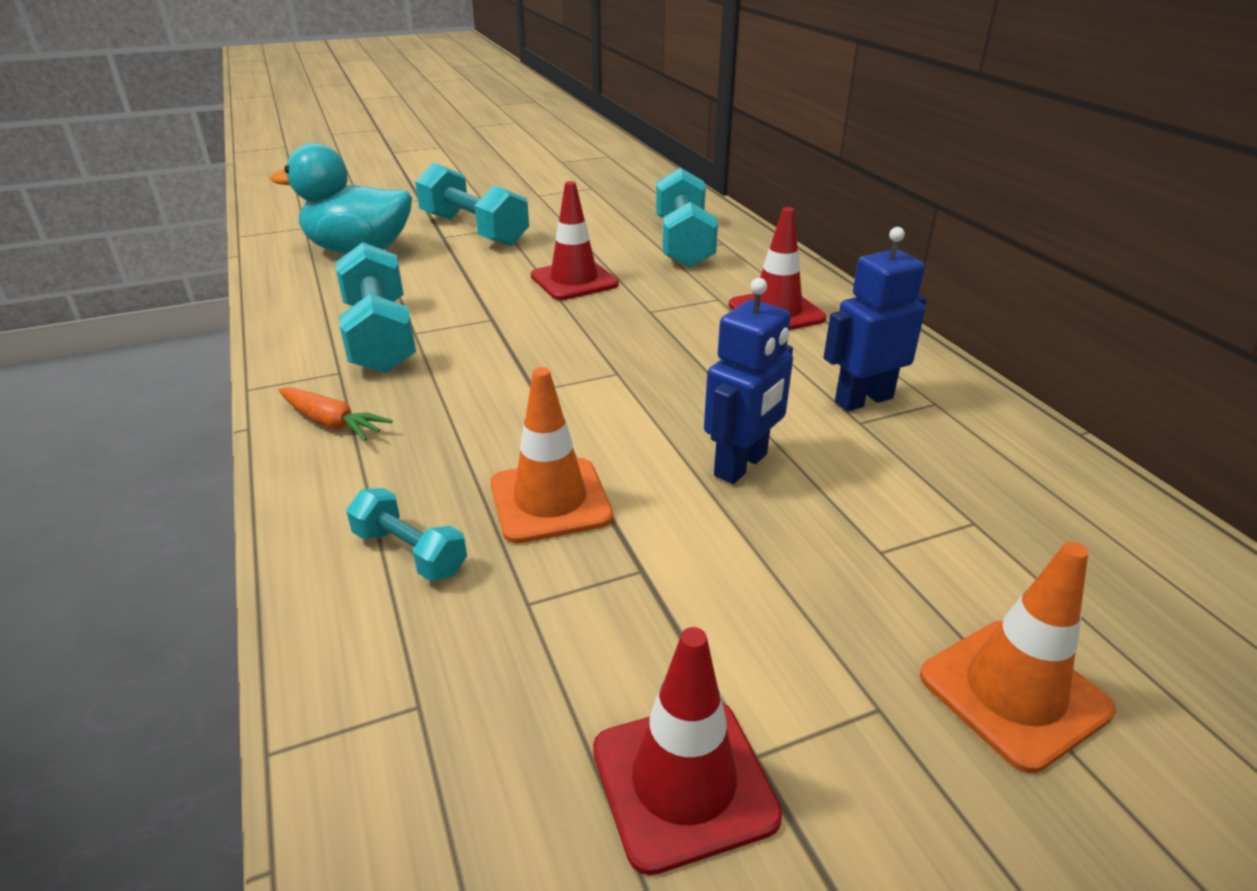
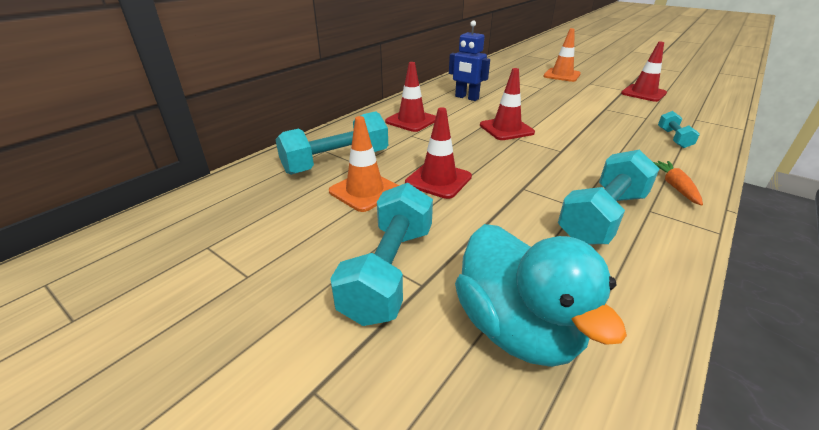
camera: 120 degrees left, 0 degrees up
orange traffic cone [490,367,613,544] -> orange traffic cone moved to [329,116,399,212]
blue robot [704,278,793,484] -> none
none -> red traffic cone [480,68,535,140]

